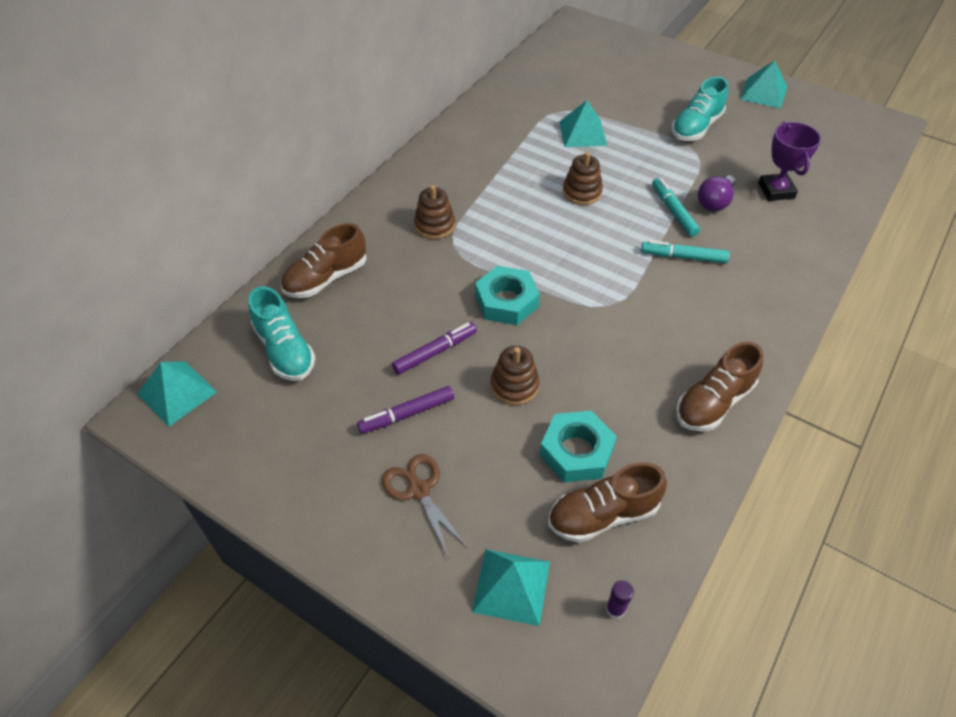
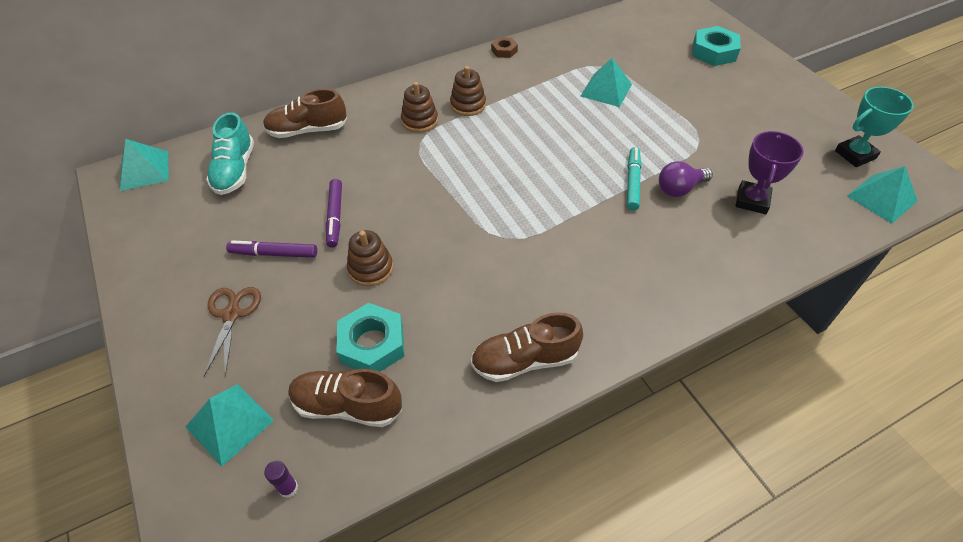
camera: 30 degrees right, 0 degrees up
purple marker [392,322,477,375] -> purple marker turned 90 degrees clockwise [326,179,342,248]
turquoise nut [475,266,540,325] -> turquoise nut moved to [692,26,741,66]
brown stacking toy [563,152,603,205] -> brown stacking toy moved to [450,66,486,116]
turquoise marker [641,240,730,263] -> none
turquoise shoe [671,77,728,141] -> none
turquoise pyramid [740,60,787,109] -> turquoise pyramid moved to [847,166,918,224]
none -> brown nut [491,37,518,58]
none -> turquoise trophy [835,87,914,167]

